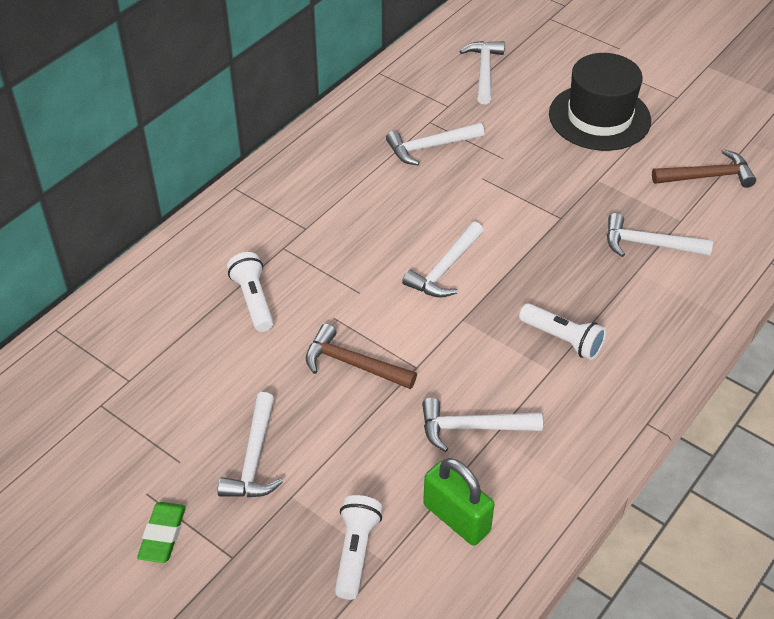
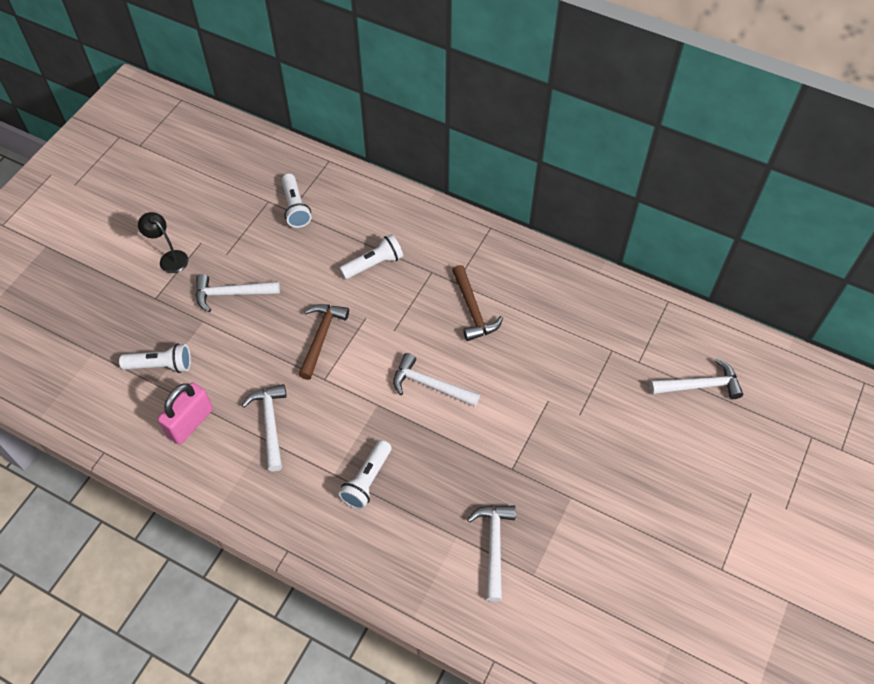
camera: 80 degrees right, 10 degrees up
green eraser [137,502,186,563] -> black lamp [138,212,188,273]
white hammer [386,123,485,165] -> none
green padlock [423,458,494,545] -> pink padlock [158,383,213,445]
black hat [549,53,651,151] -> none
brown hammer [652,150,756,188] -> brown hammer moved to [452,265,503,341]
none -> white flashlight [282,174,311,228]

